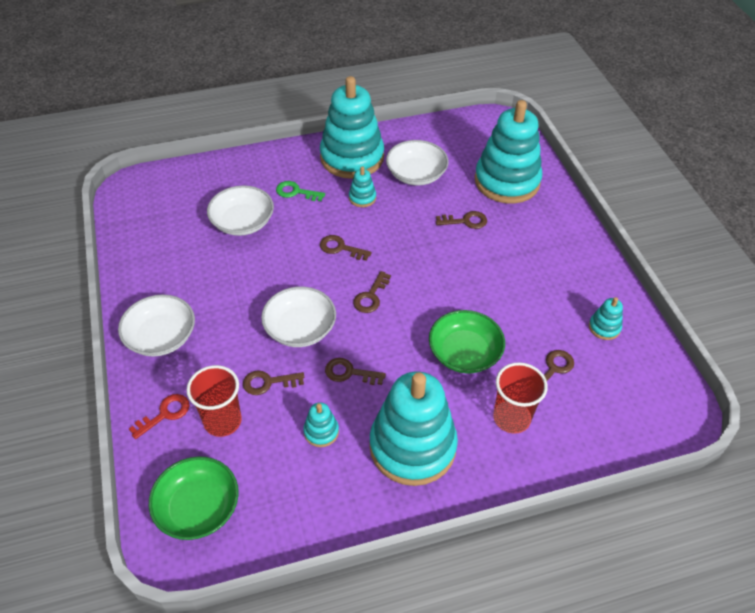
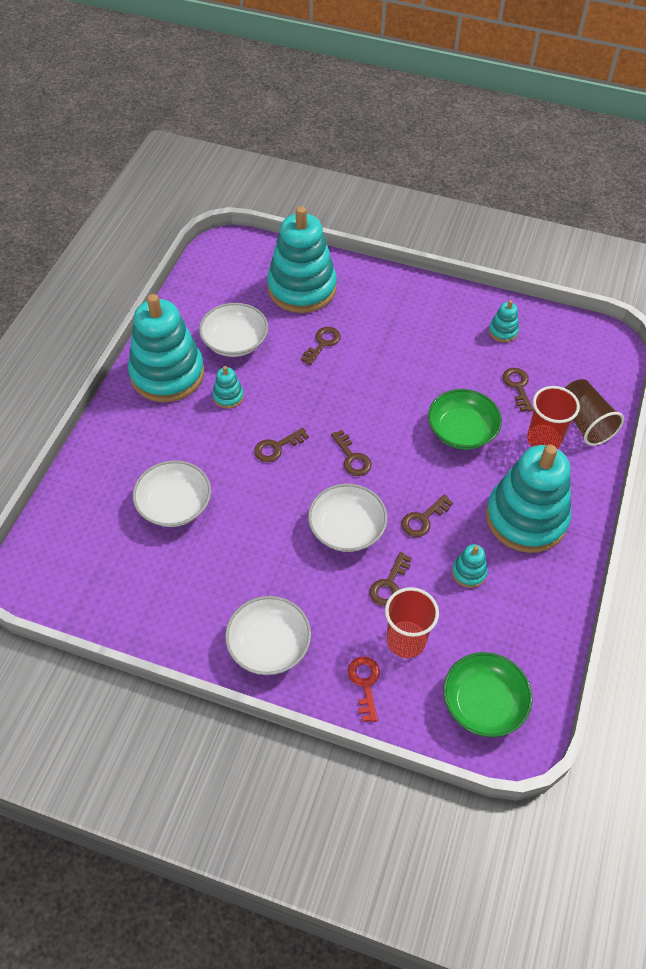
camera: 55 degrees left, 5 degrees up
green key [276,181,325,201] -> none
none -> brown cup [565,379,624,446]

